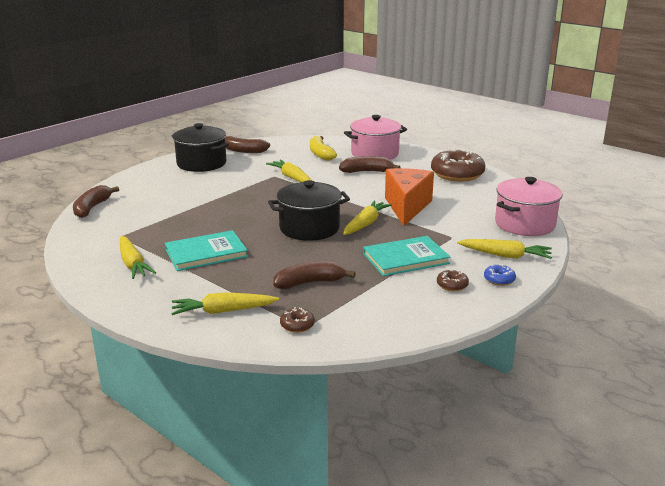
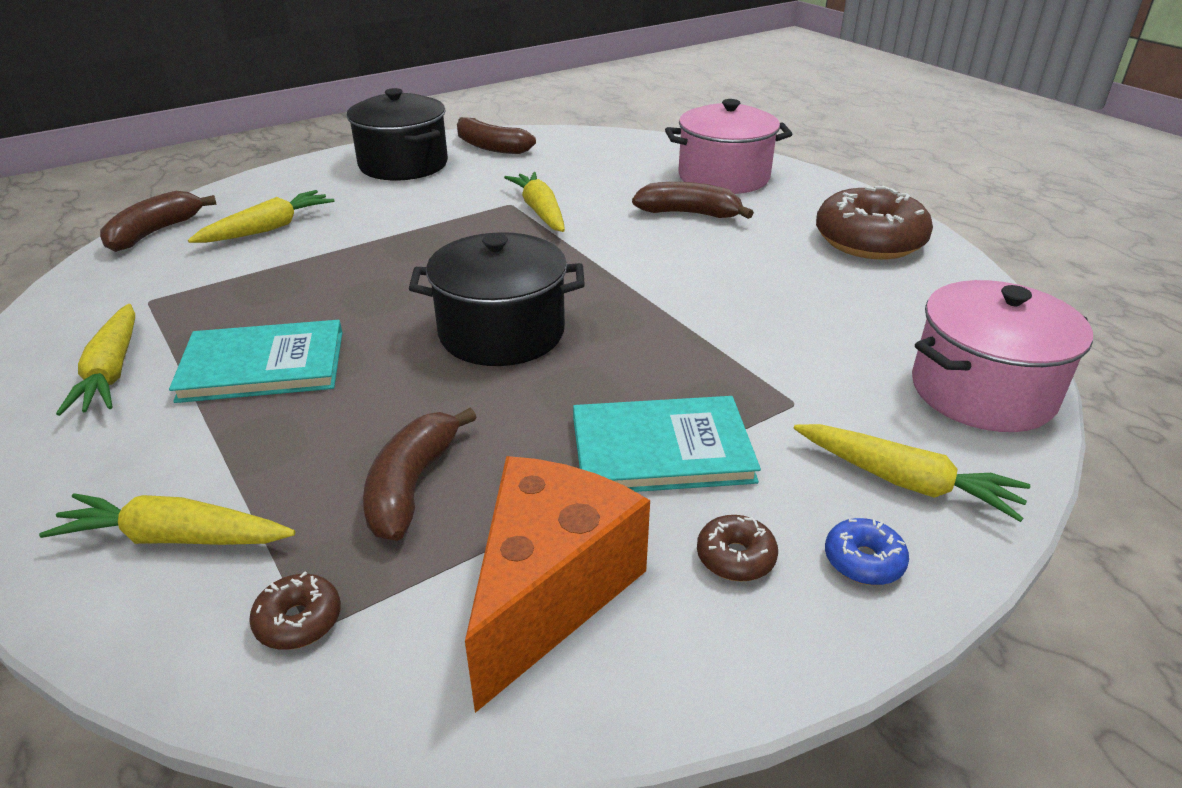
camera: 15 degrees right, 10 degrees up
brown banana [273,261,356,289] -> brown banana turned 75 degrees counterclockwise [363,408,477,541]
yellow banana [310,136,337,161] -> none
yellow carrot [343,200,392,235] -> yellow carrot moved to [188,190,335,243]
orange cheese [385,168,434,226] -> orange cheese moved to [465,456,650,713]

